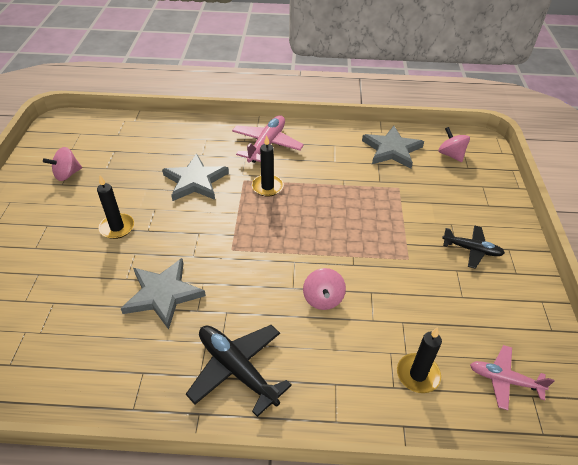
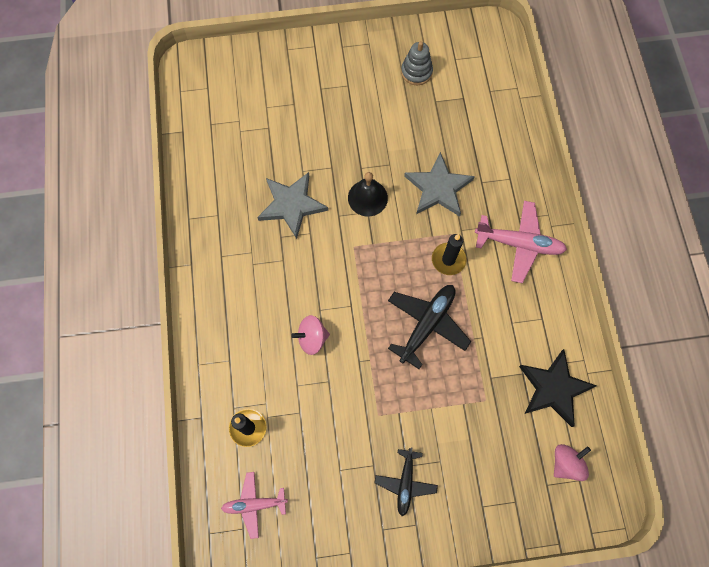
camera: 80 degrees right, 25 degrees up
pink spinning top [43,147,82,181] -> grey stacking toy [401,41,433,85]
black candle [97,176,134,239] -> none
black plane [186,325,292,417] -> black plane moved to [388,285,471,369]
grey star [362,126,424,168] -> black star [519,349,596,427]
pink plane [470,345,554,410] -> pink plane turned 105 degrees counterclockwise [221,472,288,539]
none -> black bell [348,172,388,216]

